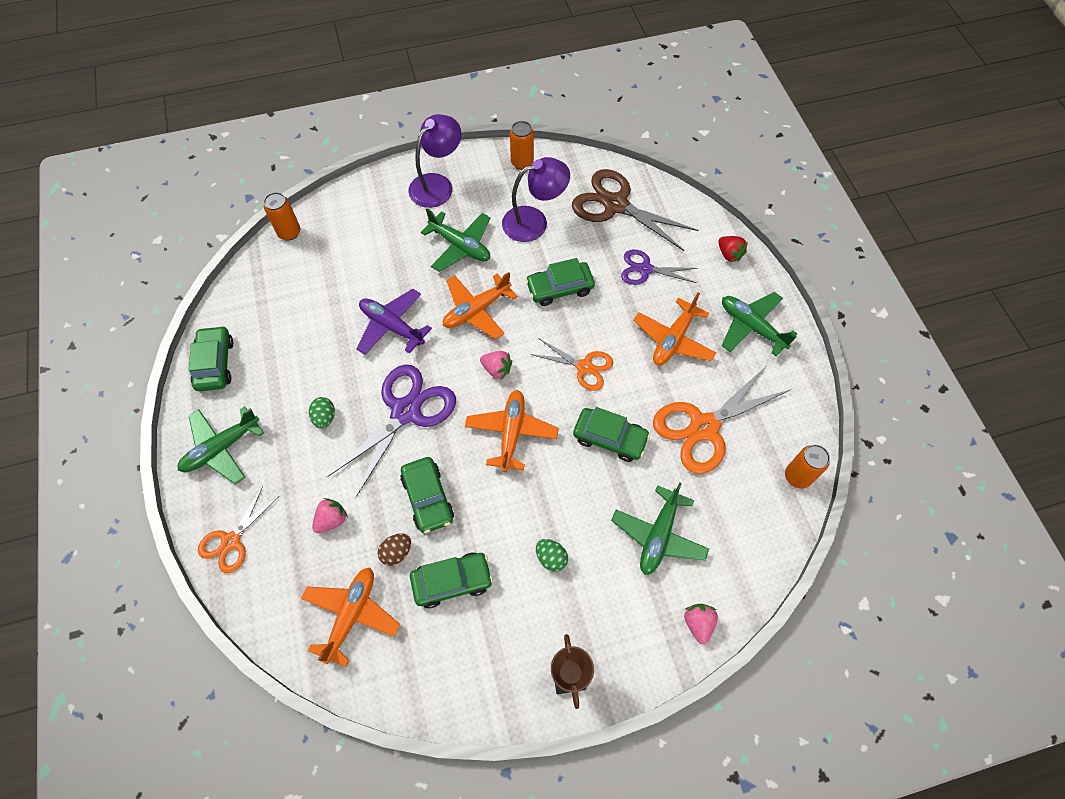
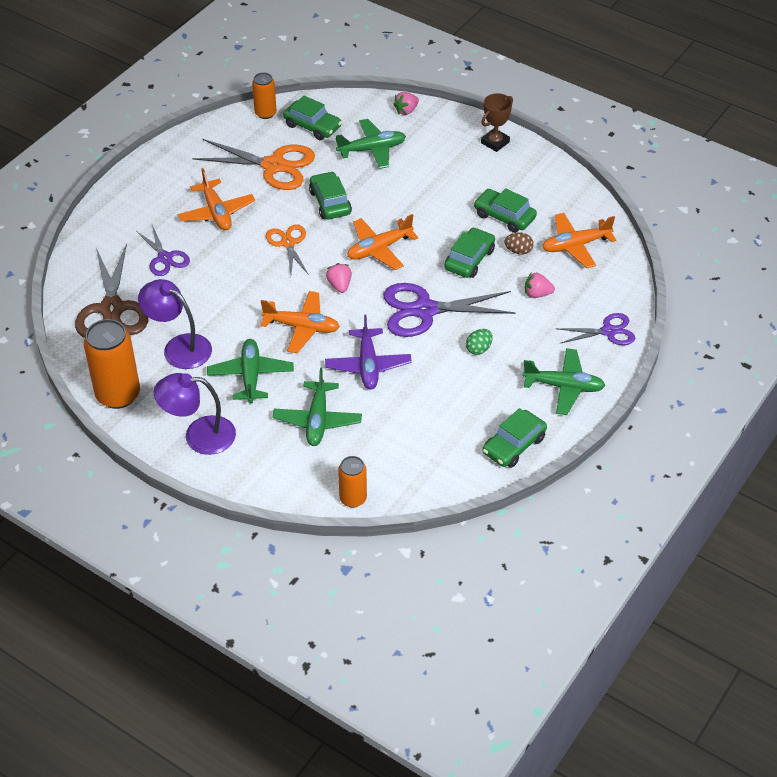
camera: 130 degrees left, 15 degrees down
orange scissors [198,486,279,574] -> purple scissors [556,313,635,345]
orange can [510,121,534,170] -> orange can [84,319,140,409], size x1.75
green car [526,258,595,306] -> green car moved to [283,96,342,140]
green egg [536,539,568,572] -> none
orange plane [633,292,717,365] -> orange plane turned 75 degrees clockwise [177,168,255,230]
red strawberry [718,236,748,262] -> none
green plane [721,292,797,356] -> green plane moved to [273,368,362,446]

